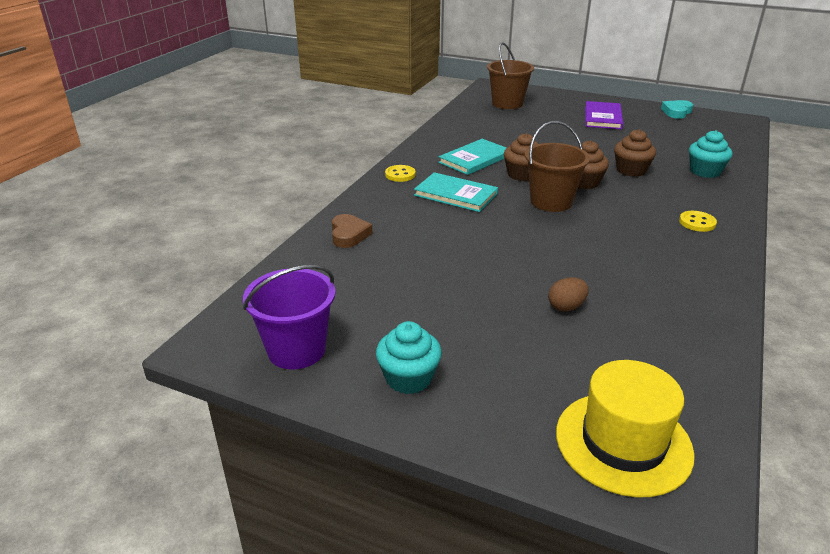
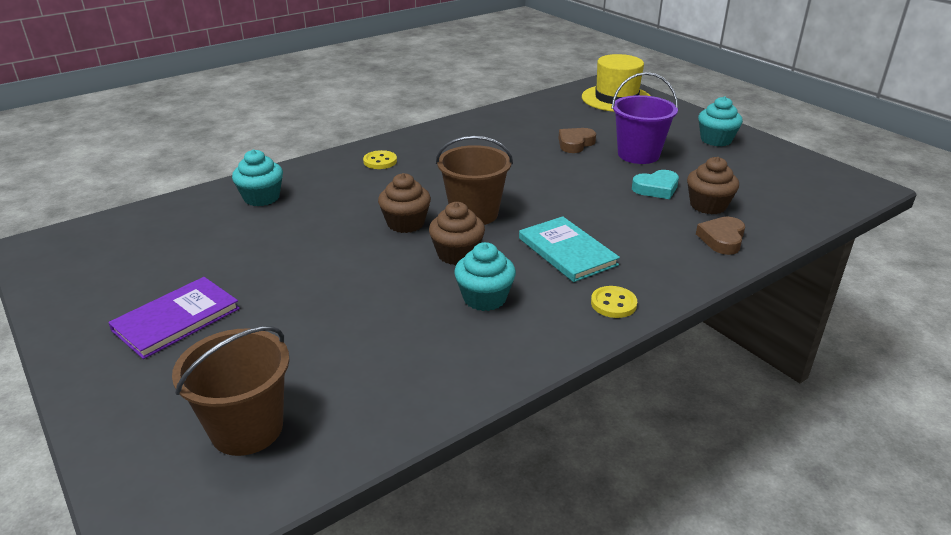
camera: 150 degrees left, 0 degrees up
purple bucket [243,265,336,369] -> purple bucket moved to [611,72,678,164]
turquoise book [438,139,506,175] -> turquoise cupcake [454,242,516,311]
brown egg [548,277,589,312] -> brown heart [559,128,596,153]
brown cupcake [614,129,656,177] -> brown cupcake moved to [687,157,739,214]
turquoise heart [661,100,693,119] -> turquoise heart moved to [632,170,679,199]

